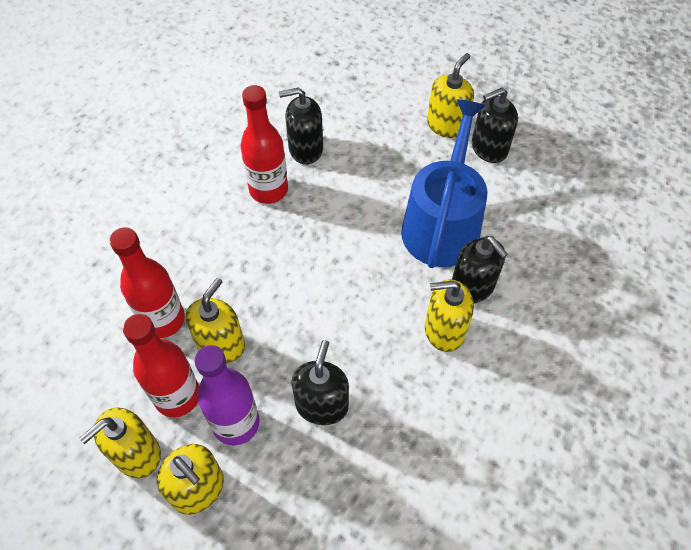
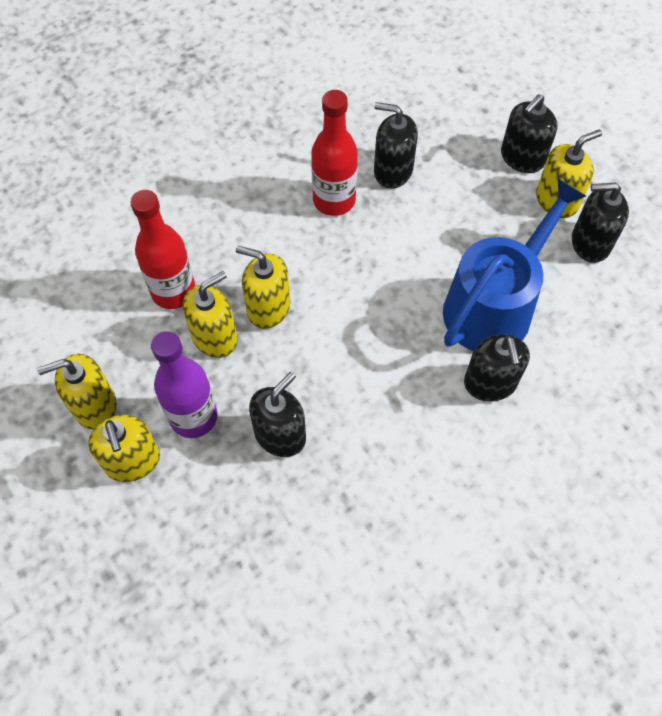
camera: 25 degrees right, 5 degrees up
red bottle [123,314,199,417] -> none
yellow soap dispenser [425,279,474,352] -> yellow soap dispenser moved to [236,246,291,329]
none -> black soap dispenser [501,94,558,173]

